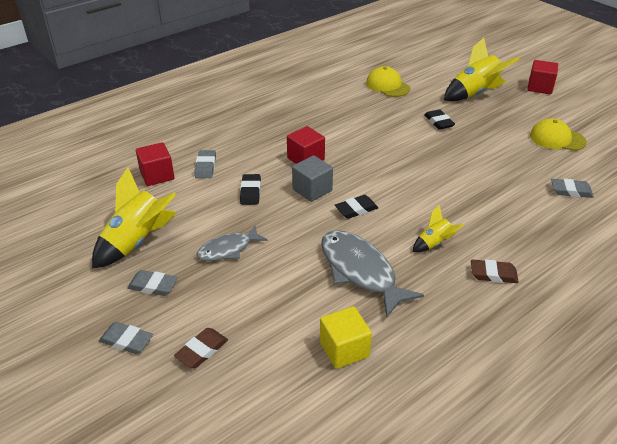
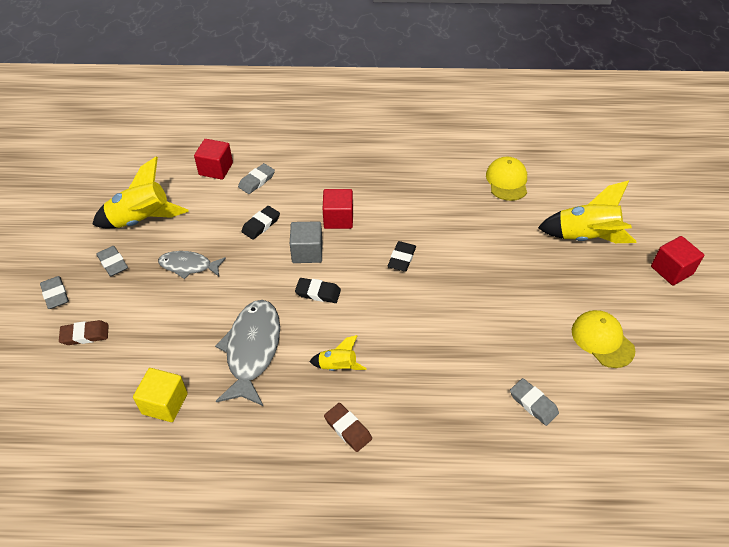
camera: 40 degrees right, 10 degrees up
black eraser [424,109,455,130] -> black eraser moved to [388,241,416,272]

